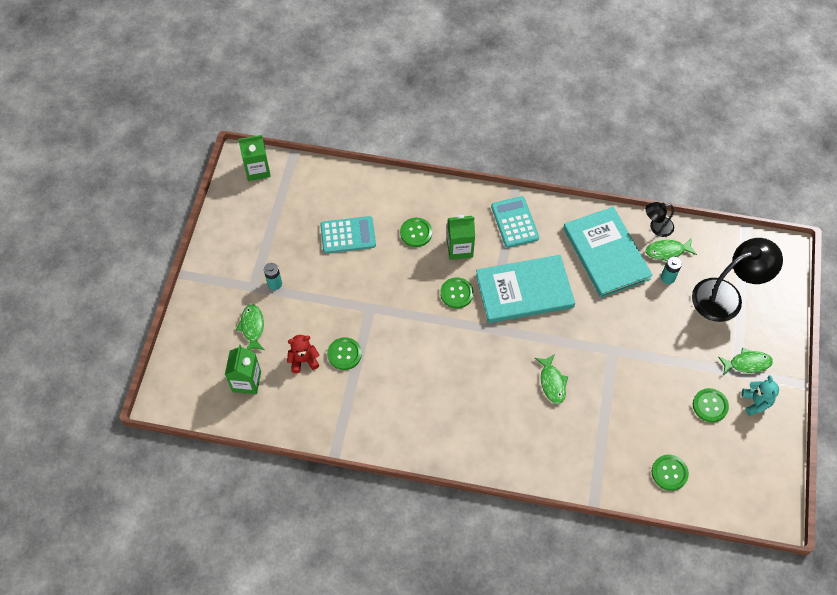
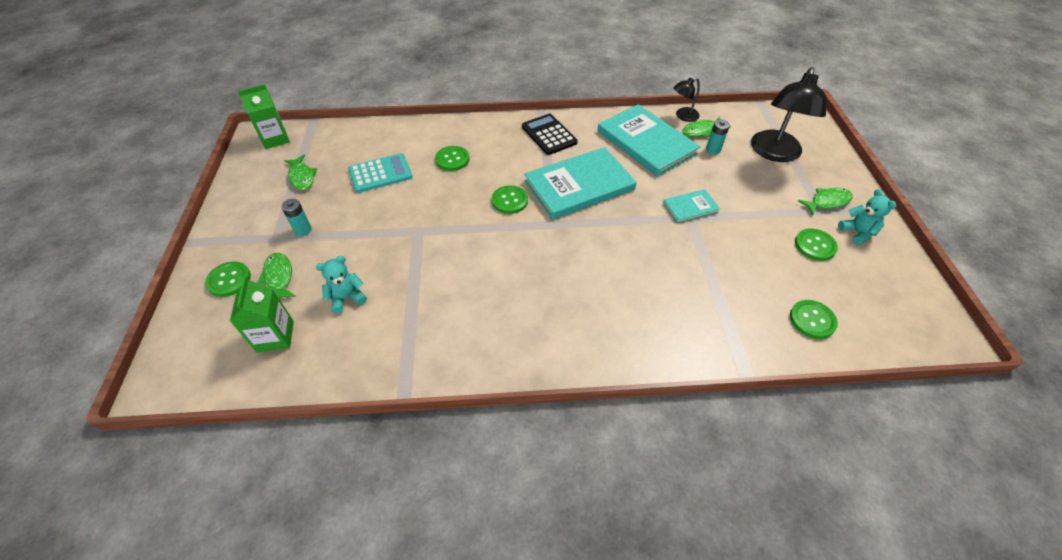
camera: 15 degrees left, 10 degrees down
red teddy bear [287,335,319,373] -> turquoise teddy bear [316,256,367,314]
green button [327,337,362,370] -> green button moved to [205,261,251,297]
green carton [447,215,475,260] -> none
turquoise calculator [491,196,539,248] -> black calculator [522,114,578,155]
green fish [535,354,568,404] -> green fish moved to [284,155,317,190]
black lamp [692,238,783,322] -> black lamp turned 150 degrees clockwise [751,67,826,162]
none -> turquoise book [663,189,720,223]

